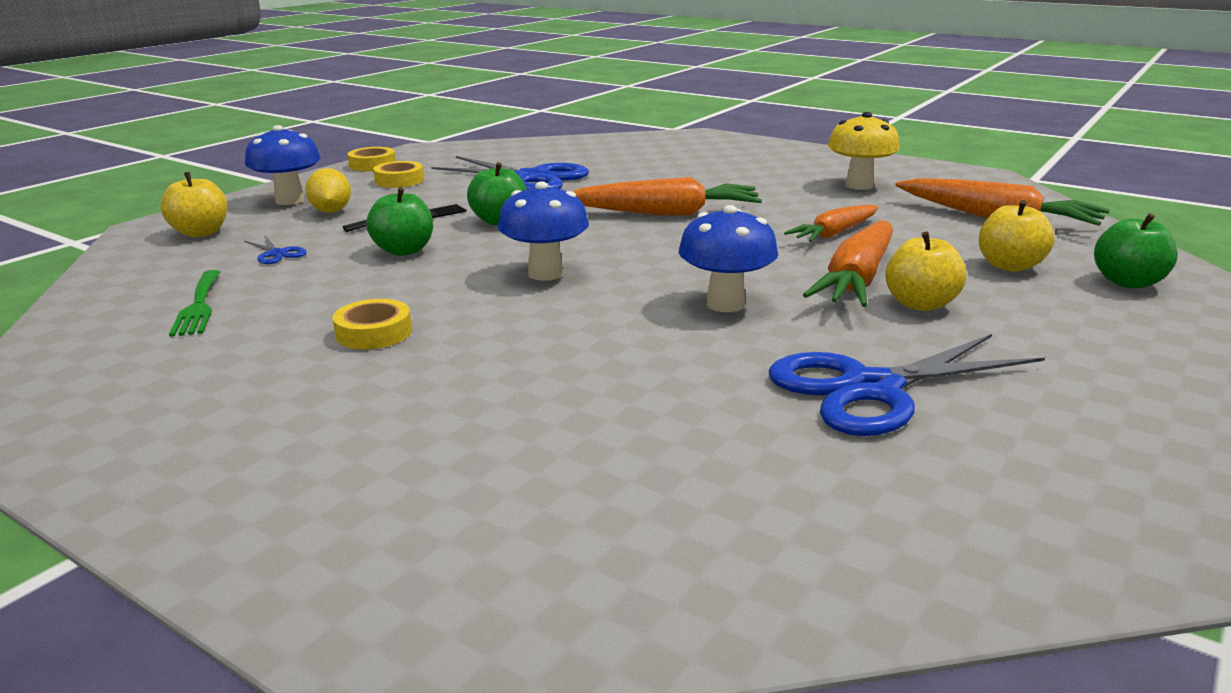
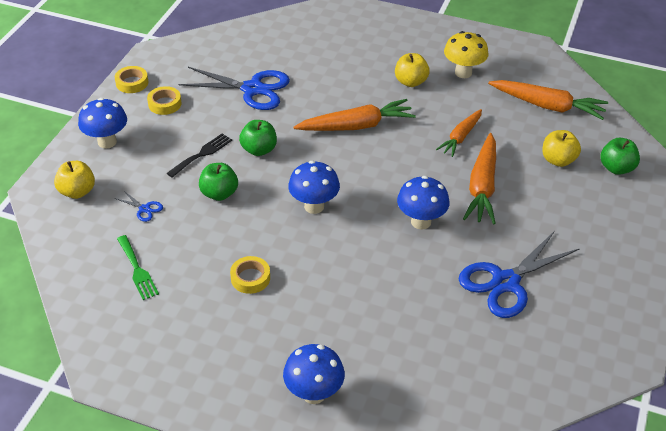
camera: 15 degrees left, 20 degrees up
yellow lemon [305,168,351,213] -> none
yellow apple [885,232,966,311] -> yellow apple moved to [395,53,430,87]
none -> blue mushroom [283,344,345,404]

